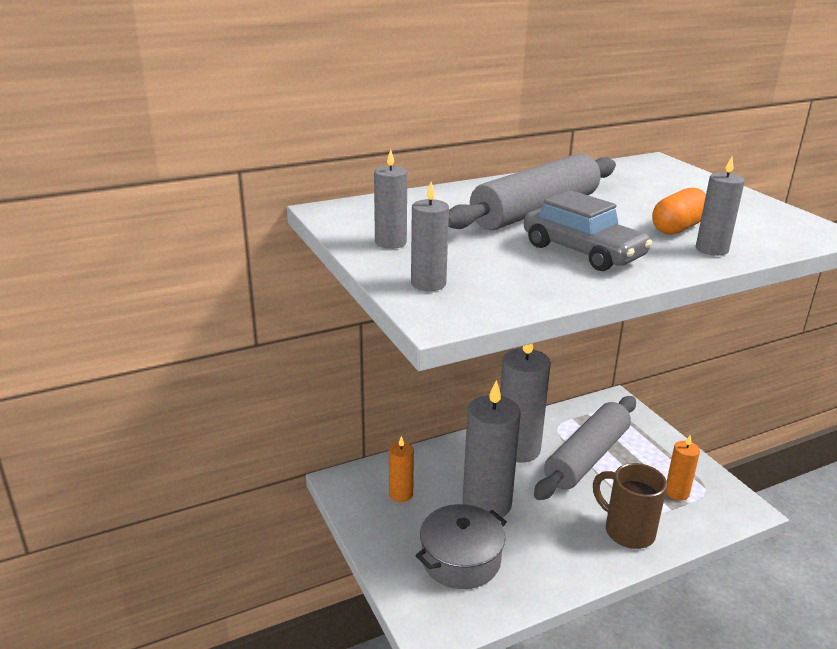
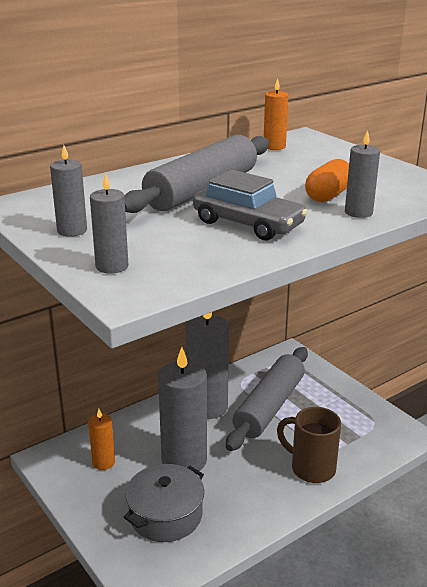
camera: 10 degrees left, 0 degrees up
orange candle [666,435,700,500] -> orange candle moved to [264,78,289,150]

